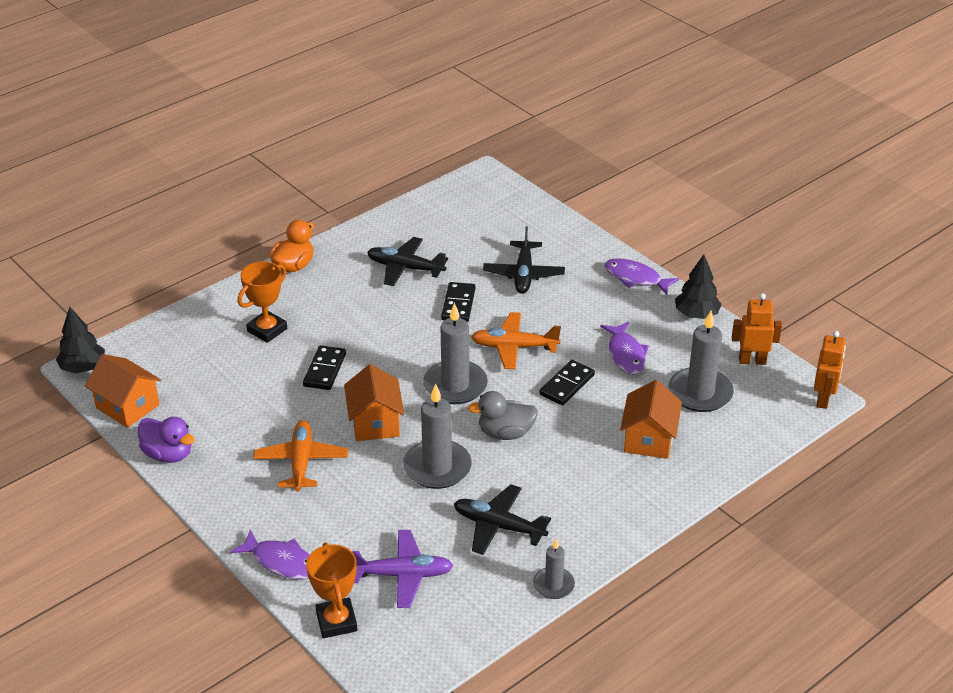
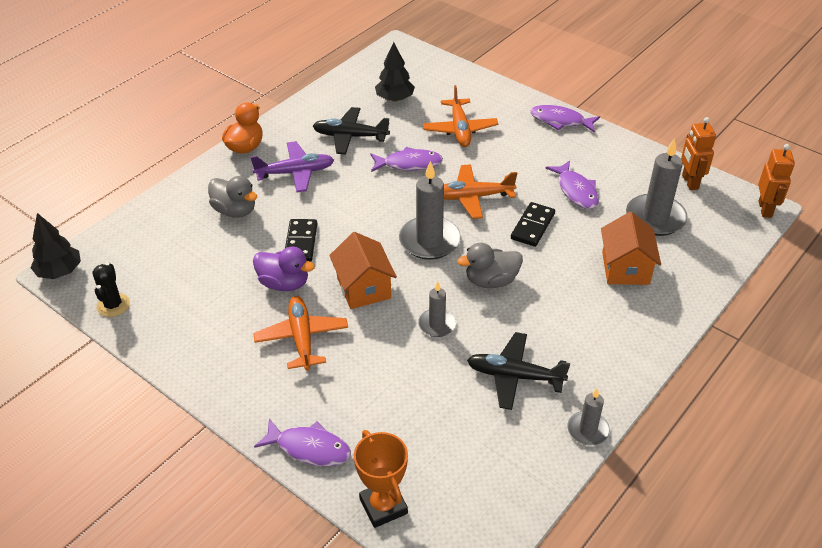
camera: 10 degrees left, 5 degrees up
orange house [85,354,161,428] -> black cactus [92,262,130,317]
purple duck [138,417,195,463] -> purple duck moved to [253,247,315,291]
orange trophy [238,261,287,343] -> grey duck [208,176,257,217]
purple plane [352,530,453,608] -> purple plane moved to [251,141,334,192]
grey candle [403,384,472,489] -> grey candle [418,282,456,337], size x0.56
black domino [441,282,476,322] -> purple fish [370,147,443,172]
black plane [483,226,565,294] -> orange plane [423,85,498,147]
black tree [675,255,722,319] -> black tree moved to [375,42,415,102]
orange robot [732,293,782,365] -> orange robot turned 90 degrees counterclockwise [681,117,716,190]

